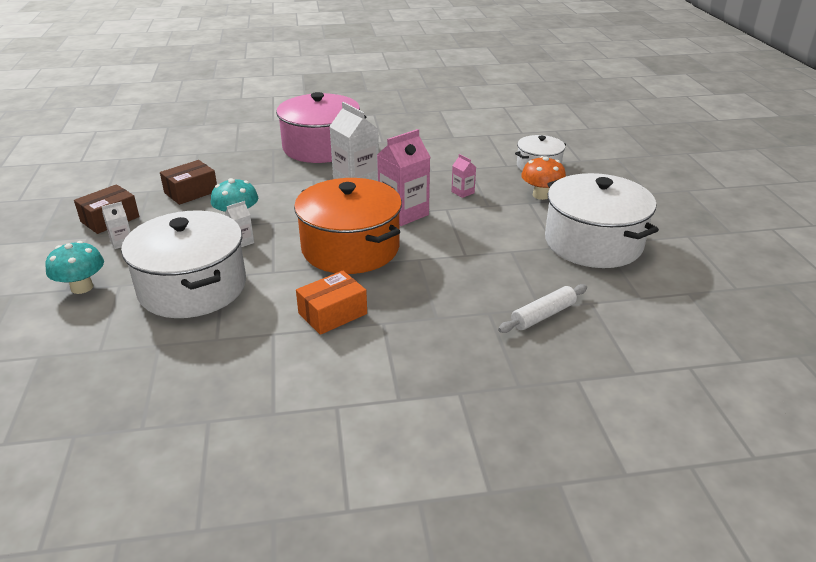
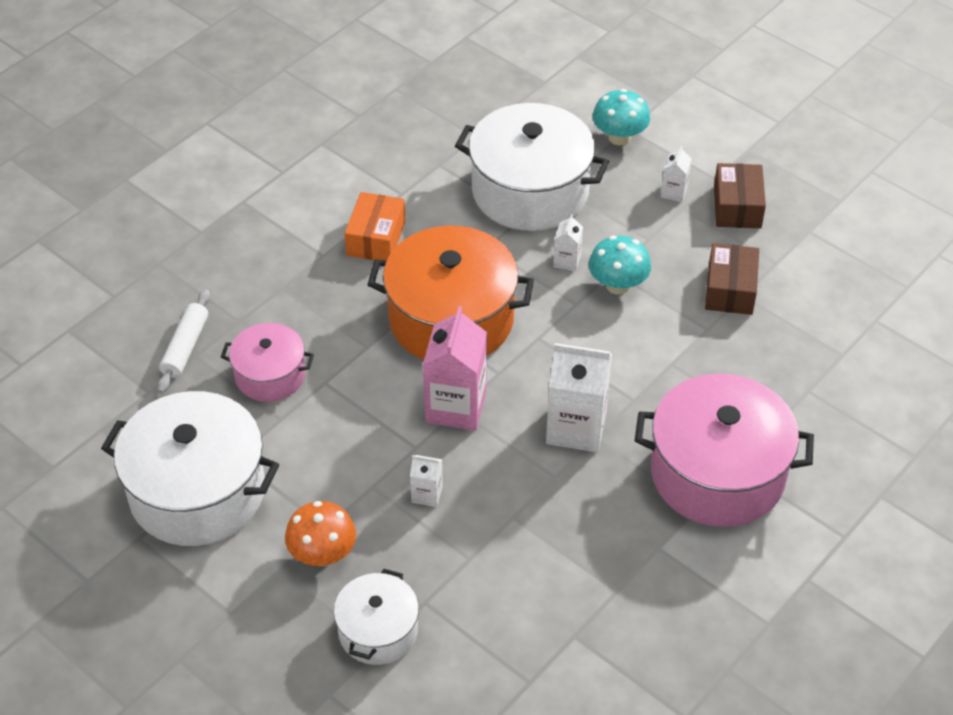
camera: 140 degrees right, 15 degrees up
pink carton [451,154,476,198] -> white carton [410,455,443,507]
none -> pink pot [221,323,314,402]

